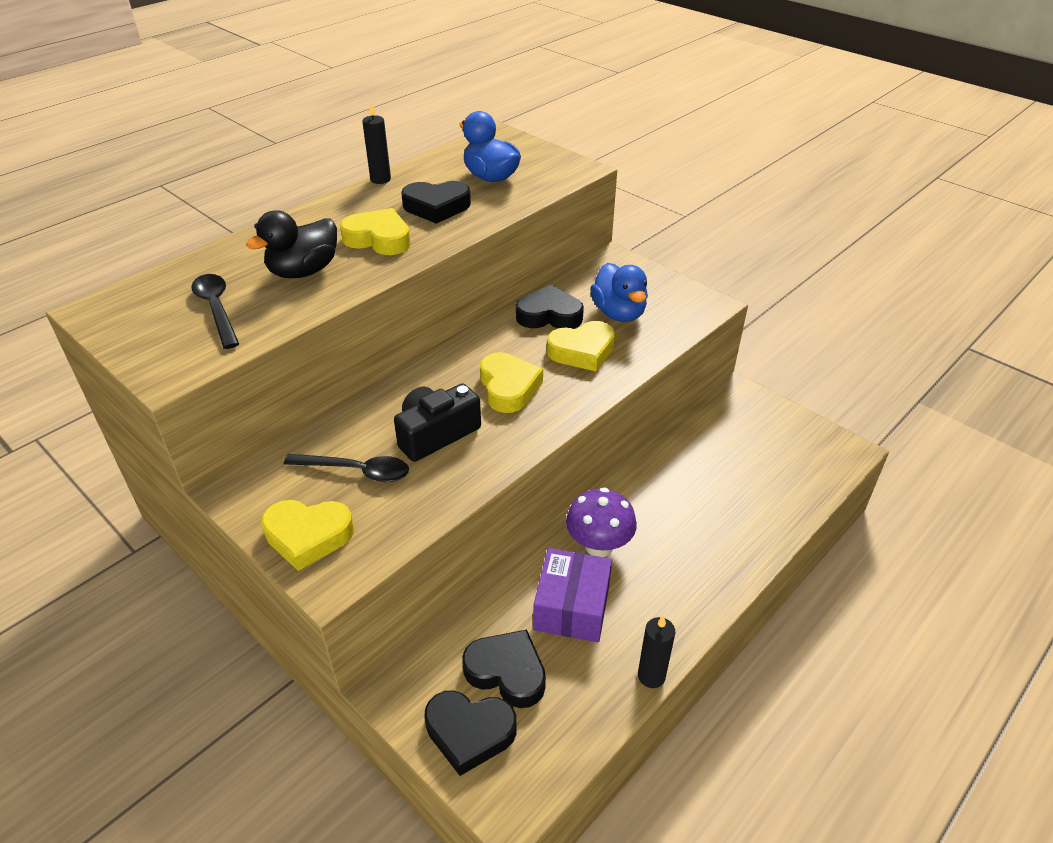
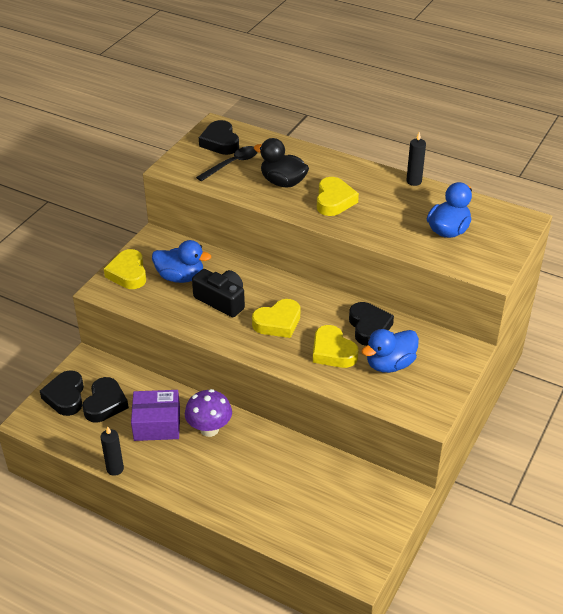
camera: 75 degrees right, 0 degrees up
black spoon [284,454,409,482] -> blue duck [152,240,211,283]
black heart [401,181,471,224] -> black heart moved to [199,120,239,155]

